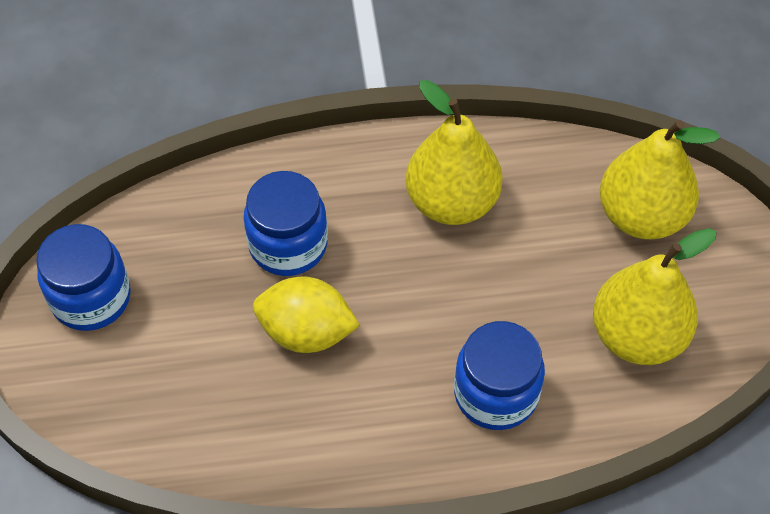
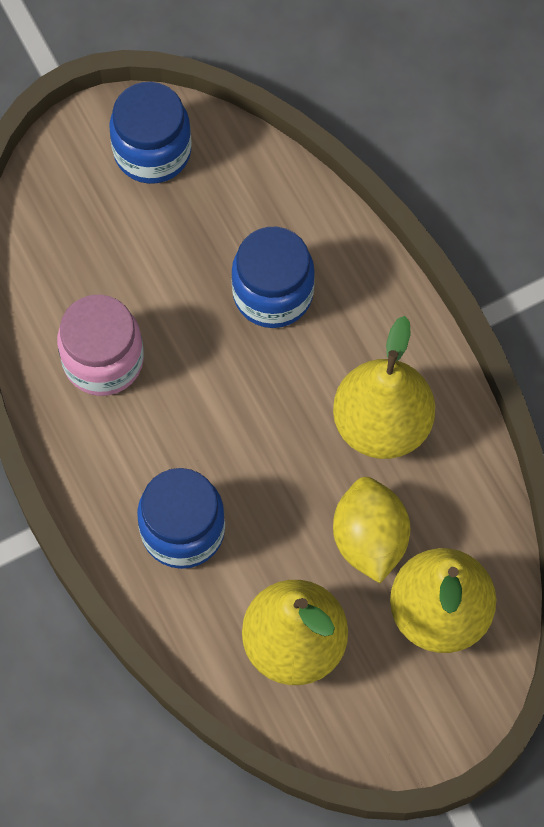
camera: 70 degrees right, 10 degrees up
yellow lemon [253,277,360,353] -> yellow lemon moved to [333,477,410,583]
none -> pink jar [57,295,144,396]

